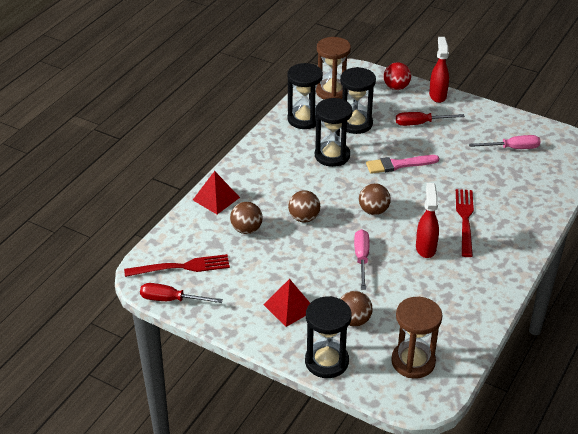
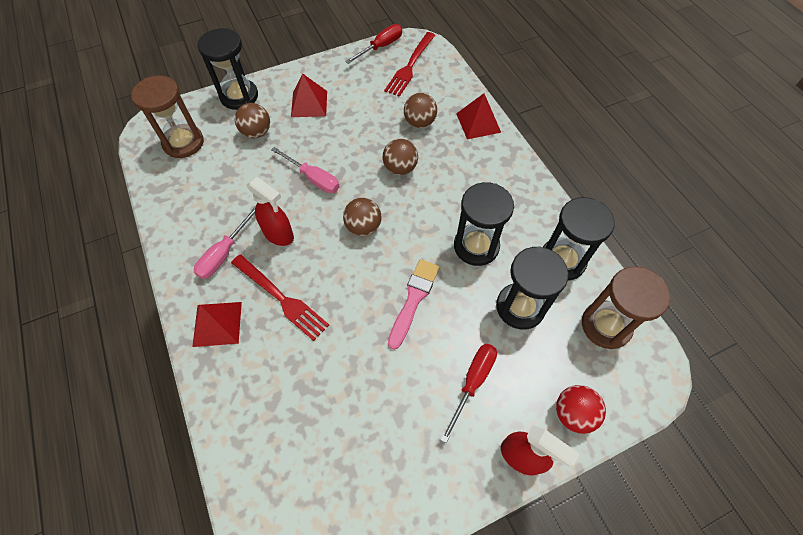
camera: 125 degrees right, 20 degrees up
pink screwdriver [469,135,540,149] -> pink screwdriver moved to [194,206,256,279]
none -> red pyramid [192,302,242,347]

